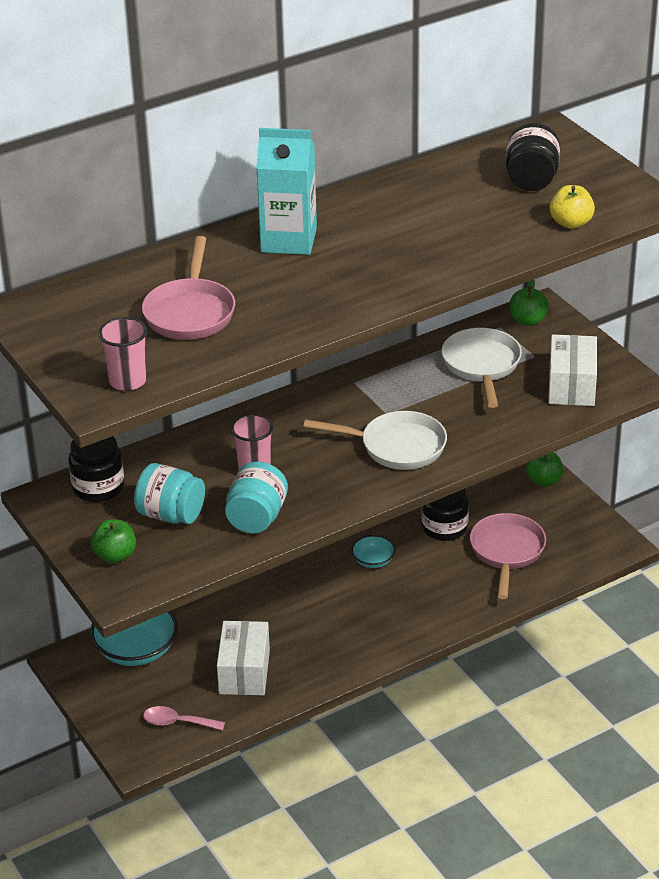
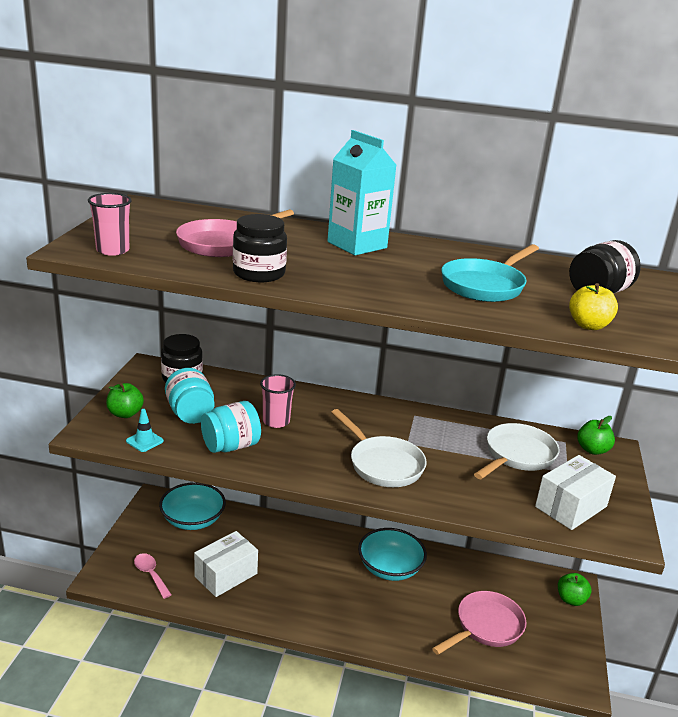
camera: 40 degrees right, 10 degrees down
turquoise bowl [351,535,396,568] -> turquoise bowl [358,528,427,581], size x1.87
black jar [422,489,469,541] -> black jar moved to [233,214,287,282]
none -> turquoise traffic cone [126,409,164,452]
none -> turquoise pan [441,244,539,302]

